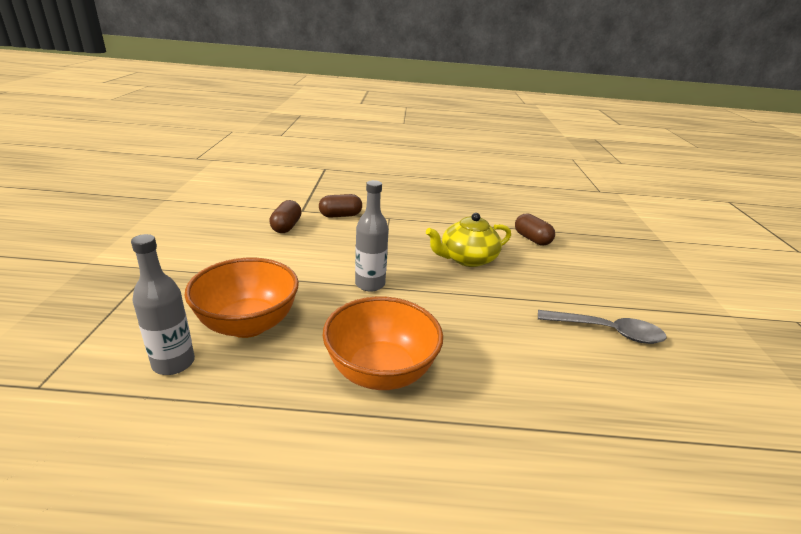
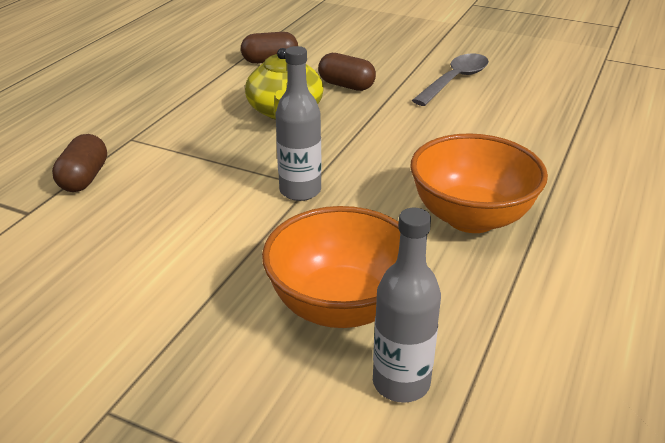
camera: 65 degrees left, 5 degrees up
brown capsule [269,200,302,233] -> brown capsule moved to [318,53,376,91]

